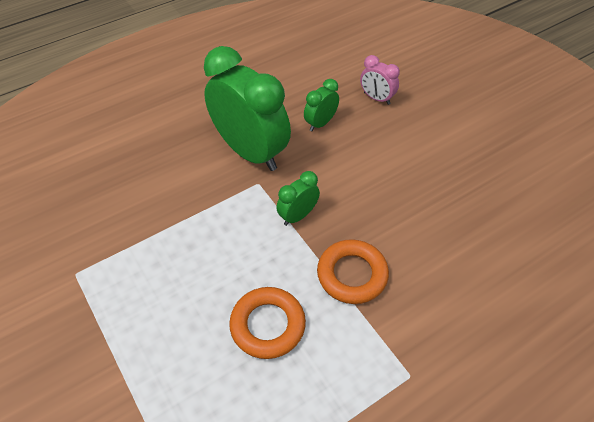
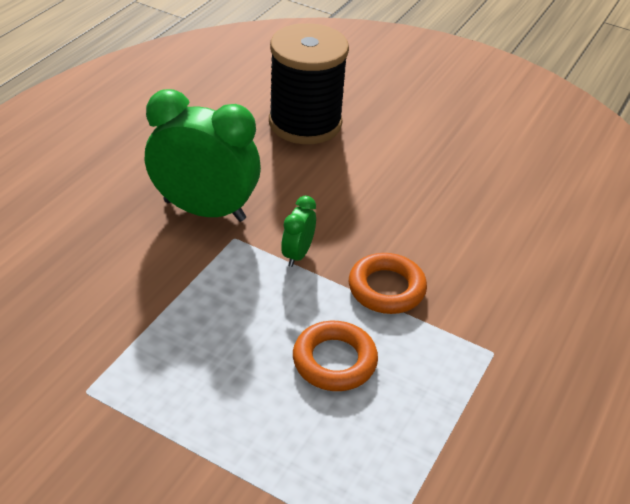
camera: 30 degrees left, 10 degrees down
green clock [304,79,339,131] -> none
pink clock [360,55,400,105] -> black spool [269,23,349,144]

